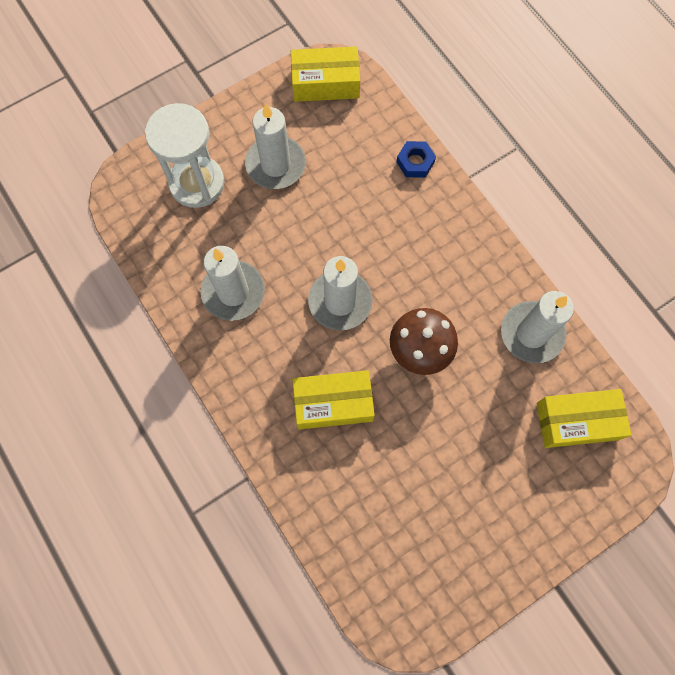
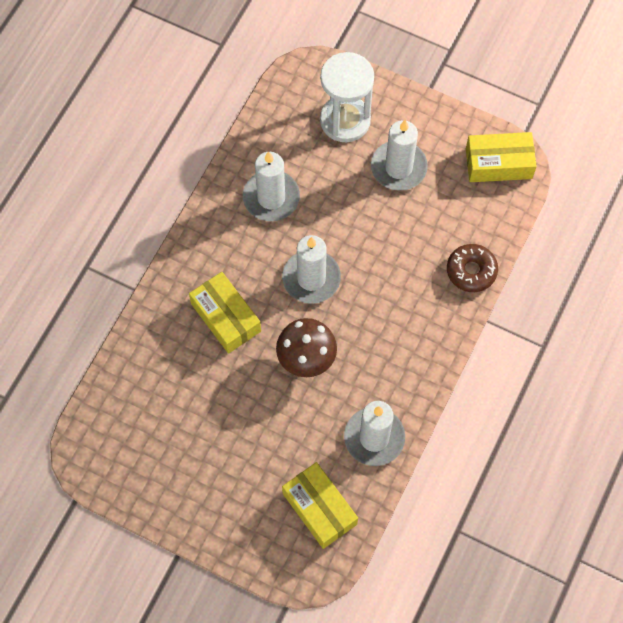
camera: 60 degrees right, 5 degrees down
yellow box [291,46,360,102] -> yellow box turned 60 degrees counterclockwise [466,132,537,182]
blue nut [396,141,436,177] -> brown donut [447,244,498,292]

